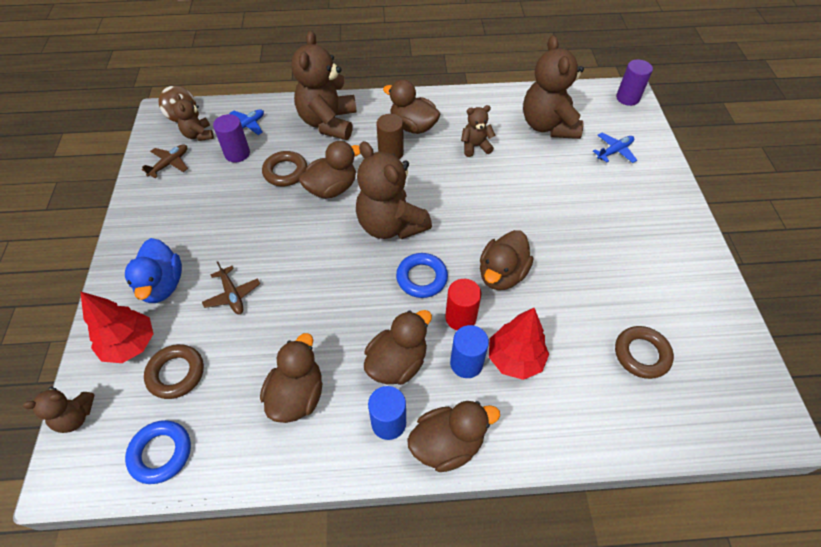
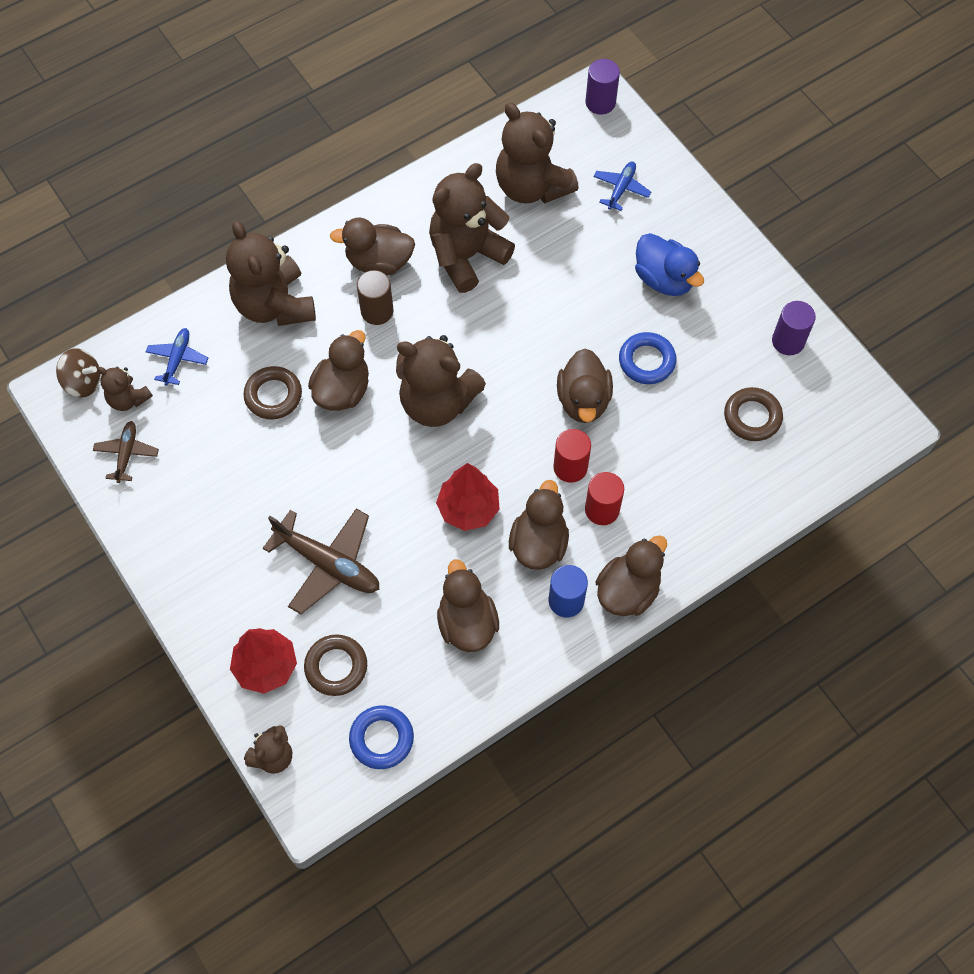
camera: 30 degrees left, 10 degrees up
blue duck [125,238,182,303] -> blue duck moved to [635,233,704,296]
brown plane [202,261,260,314] -> brown plane [263,508,380,614], size x1.81
purple cylinder [213,114,250,162] -> purple cylinder moved to [772,301,816,355]
blue ring [396,253,448,298] -> blue ring moved to [619,332,677,384]
blue cylinder [450,325,489,378] -> red cylinder [585,472,624,525]
brown teddy bear [461,105,496,157] -> brown teddy bear [429,163,515,293], size x1.99
red tree [489,308,549,380] -> red tree moved to [436,463,500,531]

